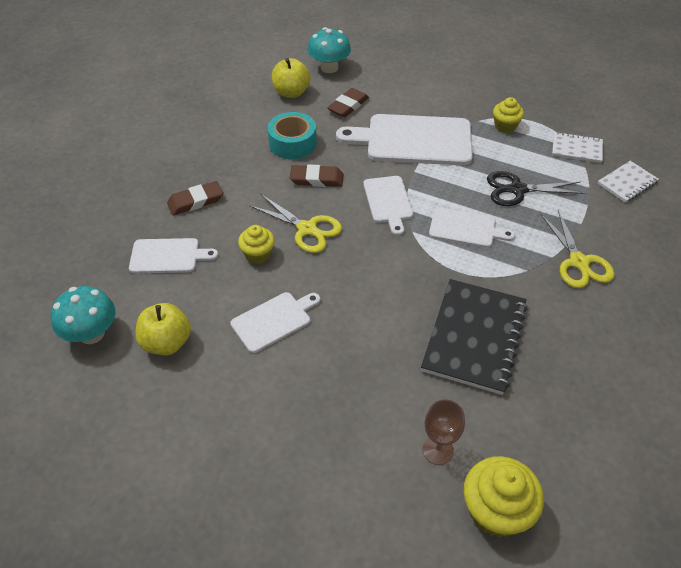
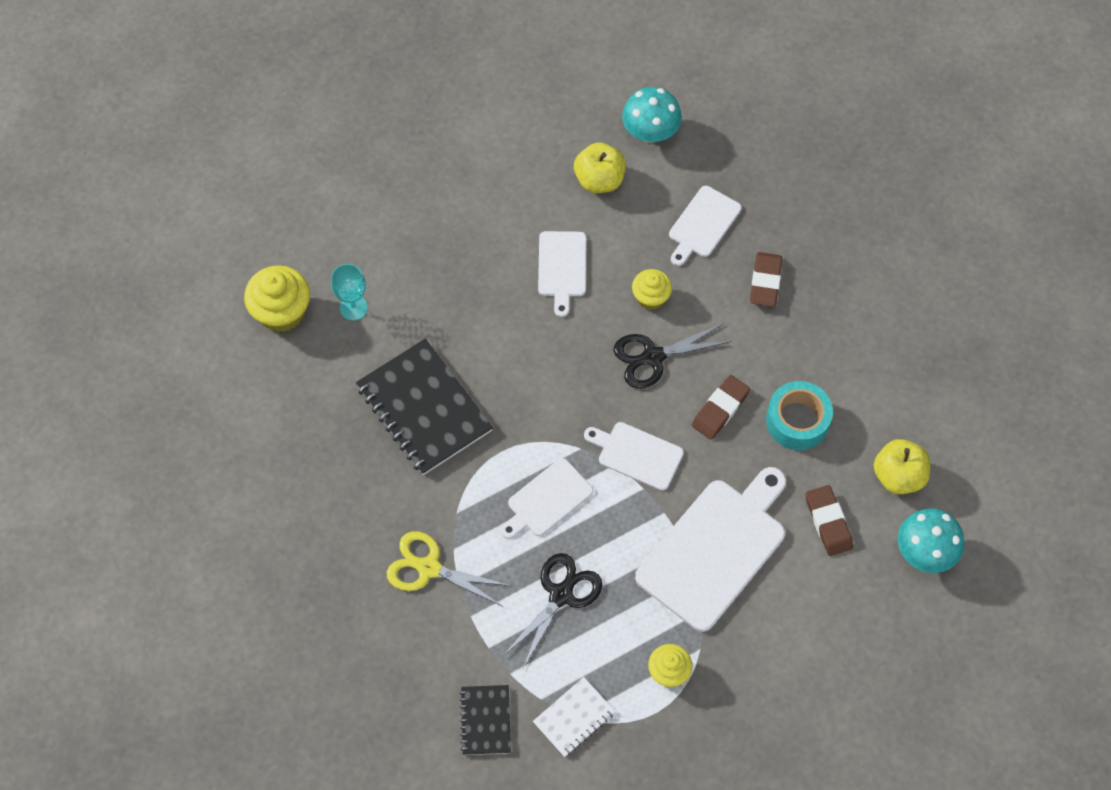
camera: 125 degrees right, 15 degrees up
yellow scissors [249,194,342,253] -> black scissors [614,323,732,388]
brown goblet [423,399,465,465] -> turquoise goblet [331,264,368,321]
white notebook [598,161,659,203] -> black notebook [459,685,511,755]

